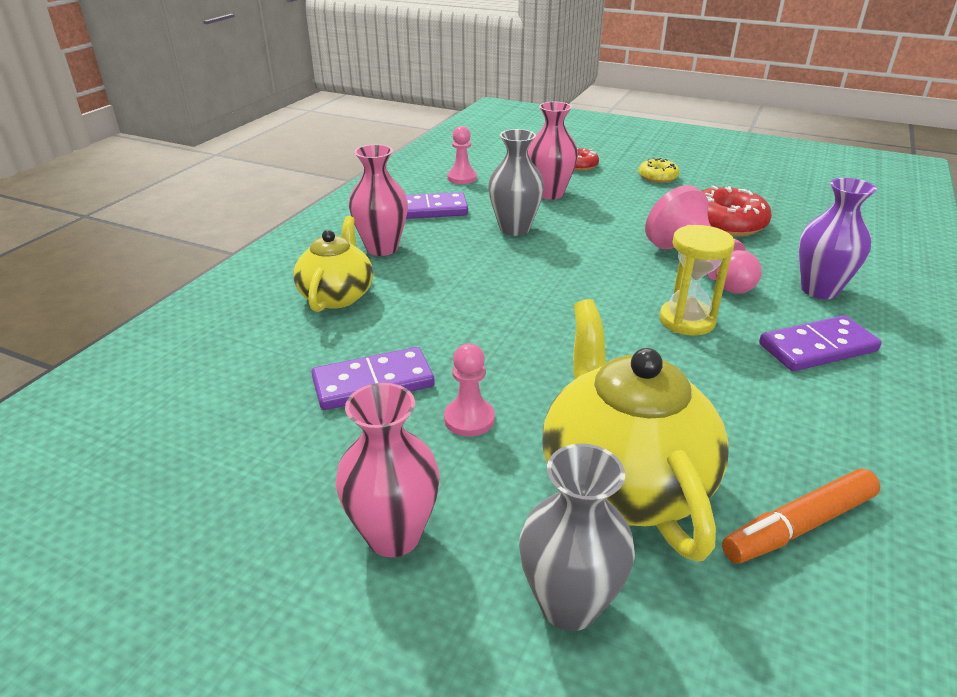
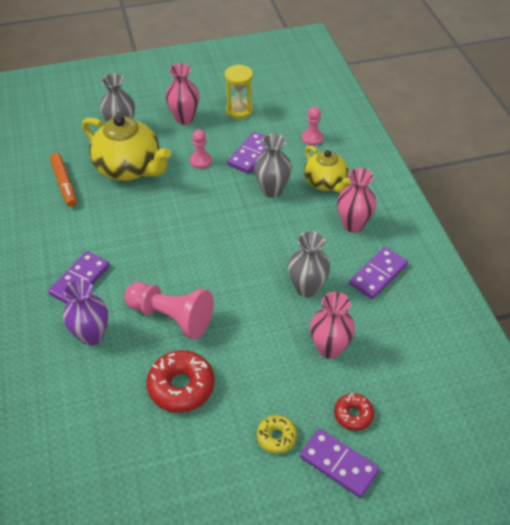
camera: 140 degrees right, 15 degrees up
pink pawn [447,126,477,184] -> pink pawn moved to [302,107,323,146]
yellow hourglass [659,225,735,336] -> yellow hourglass moved to [225,64,253,119]
orange marker [722,468,881,564] -> orange marker turned 135 degrees clockwise [50,153,77,207]
none -> grey vase [254,134,292,198]
none -> purple domino [300,429,380,498]

